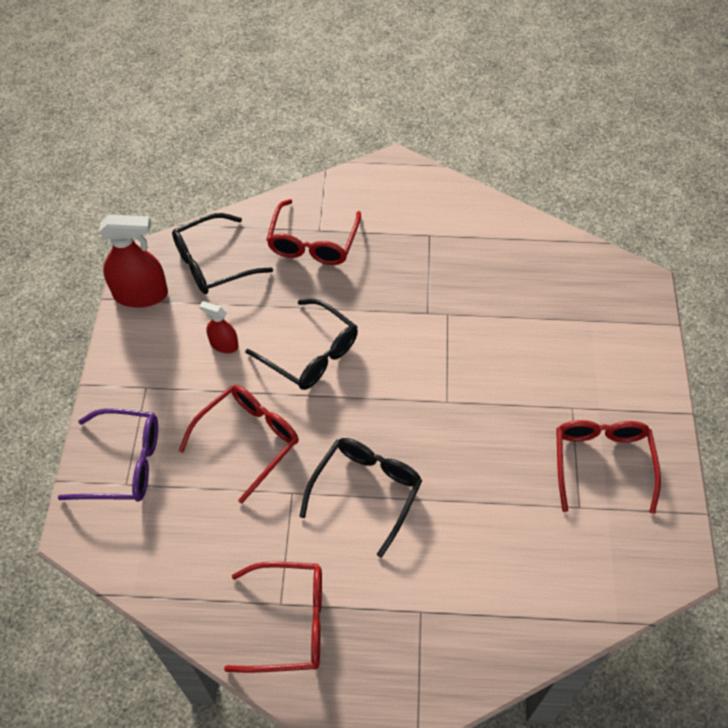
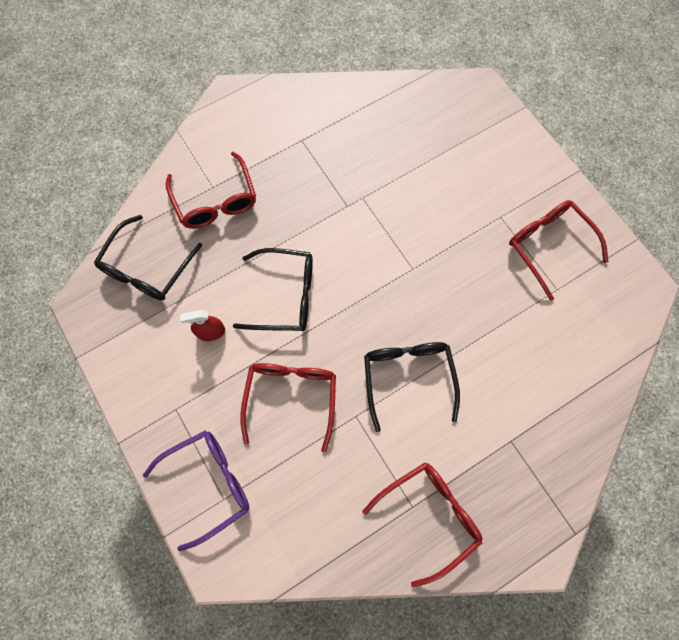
camera: 35 degrees left, 15 degrees up
red spray bottle [99,214,168,308] -> none

